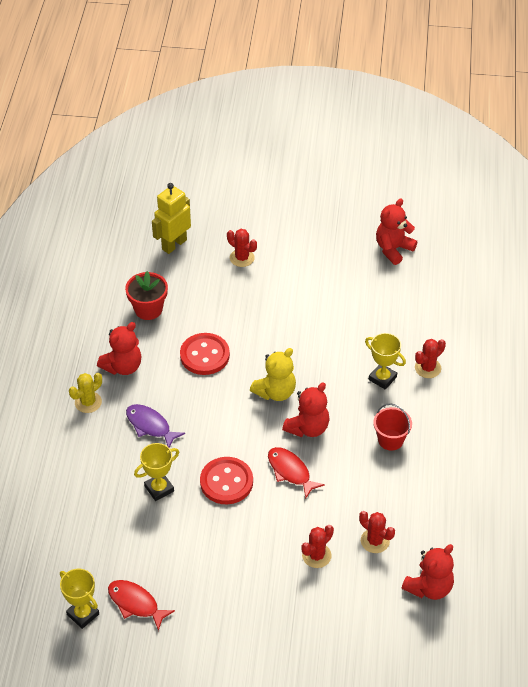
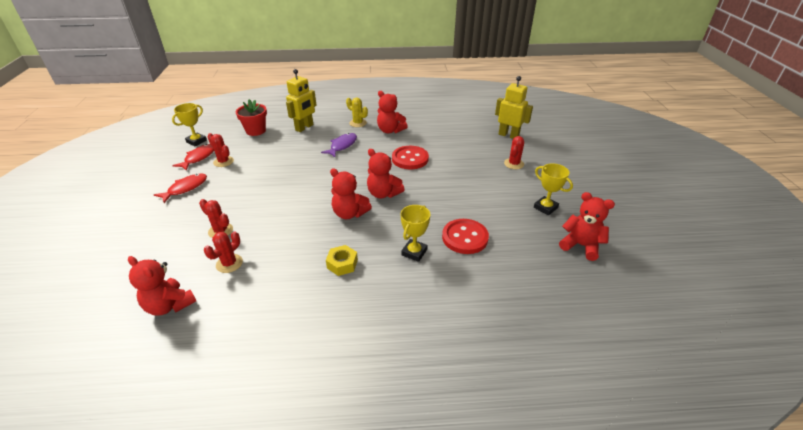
camera: 80 degrees right, 10 degrees down
red flower pot [125,271,168,320] -> red flower pot moved to [236,99,267,136]
yellow trophy [134,443,179,501] -> yellow trophy moved to [534,163,573,216]
red button [200,457,253,505] -> red button moved to [442,219,489,254]
yellow teddy bear [250,348,296,401] -> red teddy bear [367,149,405,198]
red fish [268,447,325,499] -> red fish moved to [154,174,207,203]
red bucket [373,403,412,451] -> yellow nut [326,245,358,276]
red cactus [415,339,446,378] -> red cactus moved to [207,133,234,167]
none -> yellow robot [286,69,317,132]

